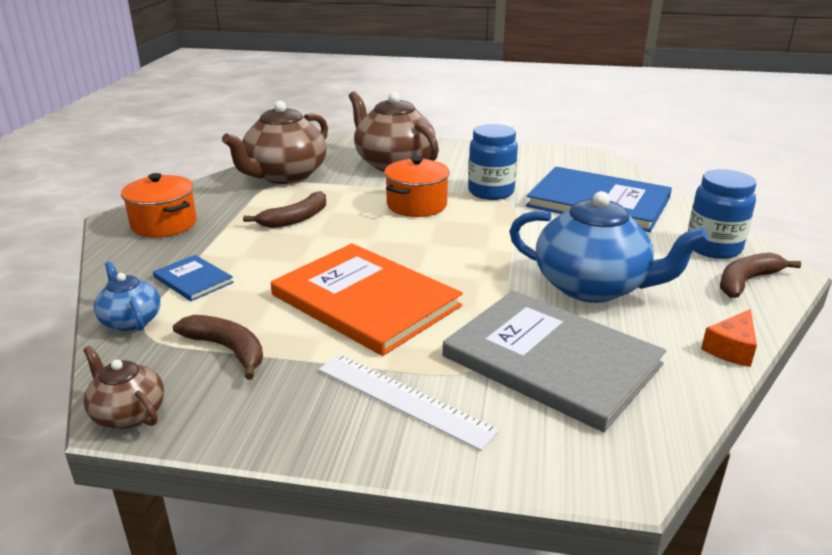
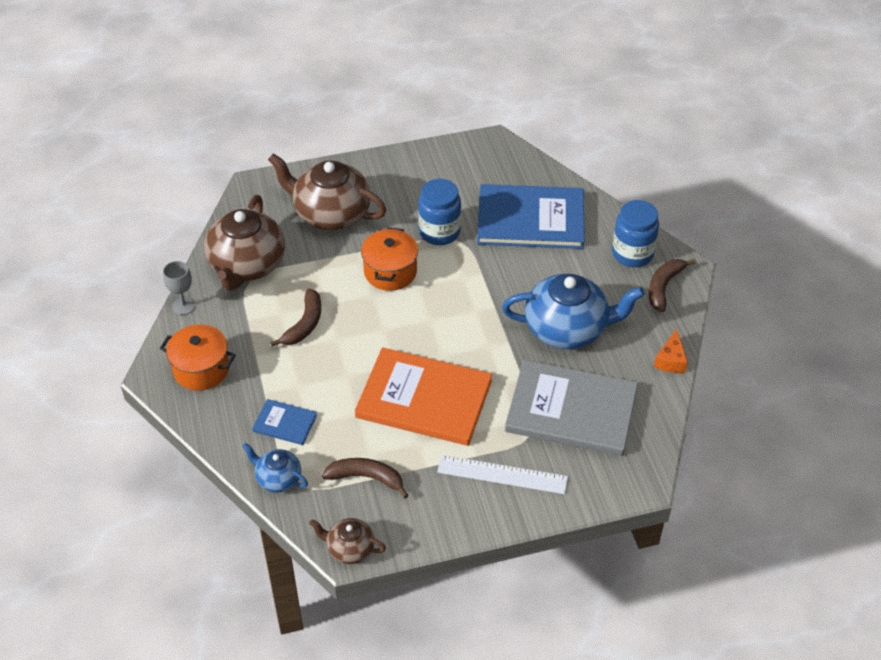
camera: 25 degrees left, 20 degrees up
none -> grey goblet [163,261,195,315]

